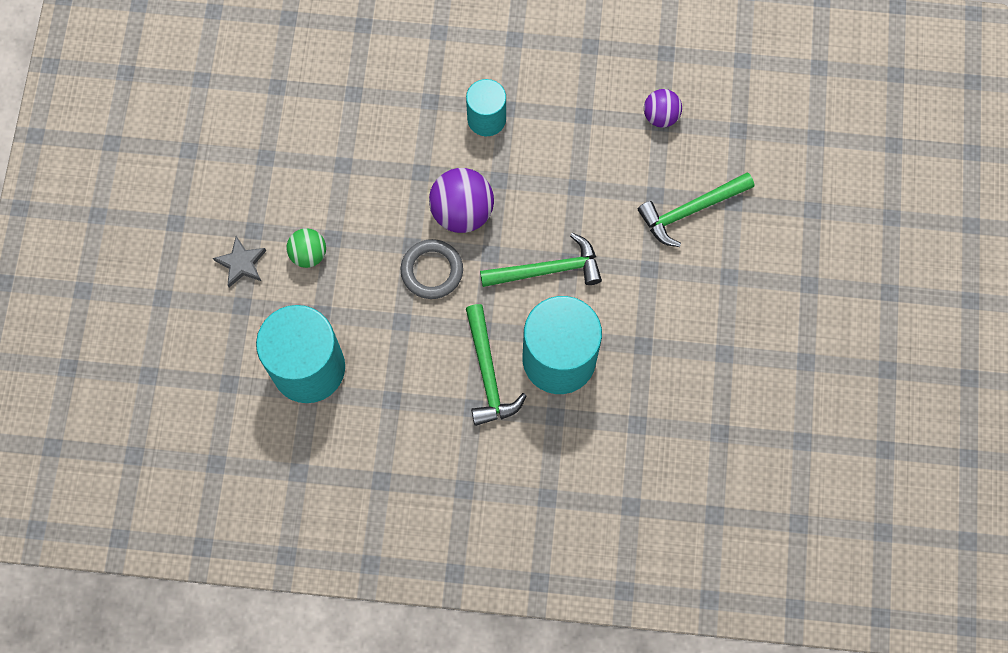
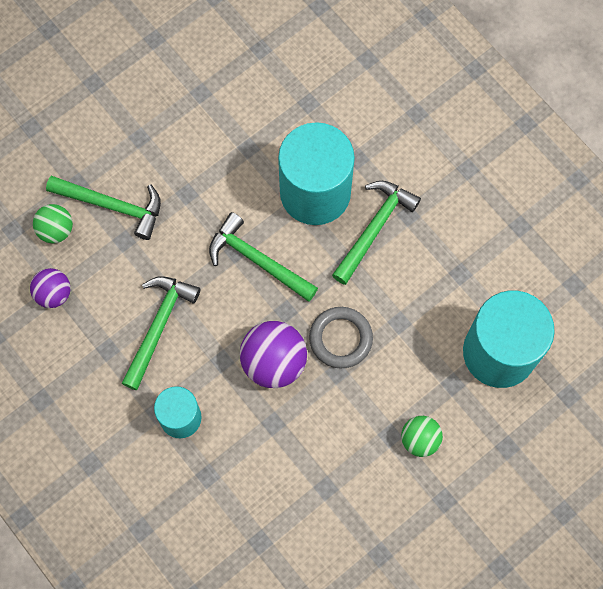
camera: 135 degrees left, 0 degrees up
grey star [213,236,266,288] -> none
none -> green ball [33,204,73,243]
none -> green hammer [122,276,200,390]

